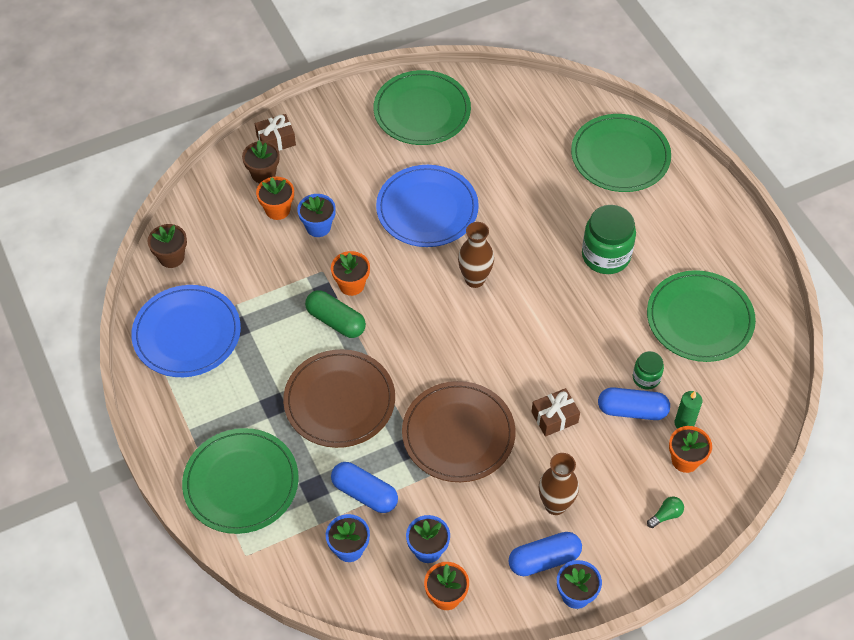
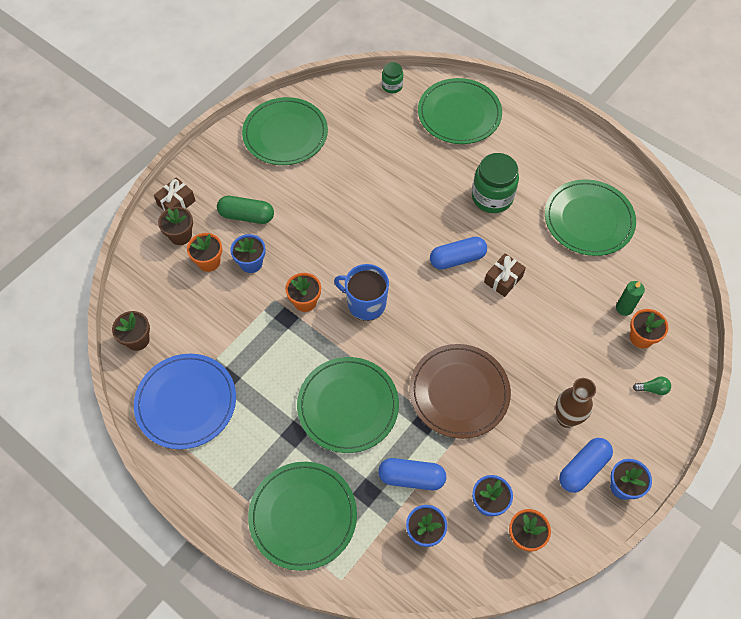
camera: 25 degrees left, 5 degrees up
brown plate [283,349,395,448] -> green plate [297,357,399,453]
green capsule [305,290,366,338] -> green capsule moved to [217,196,274,224]
blue plate [376,165,479,247] -> none
brown vase [458,222,494,288] -> none
brown gift [531,388,580,437] -> brown gift moved to [484,253,526,297]
blue capsule [598,387,670,420] -> blue capsule moved to [430,237,487,270]
green jar [633,351,664,390] -> green jar moved to [382,62,403,93]
green light bulb [647,497,684,528] -> green light bulb turned 60 degrees clockwise [633,377,671,395]
none -> blue mug [334,264,389,321]

